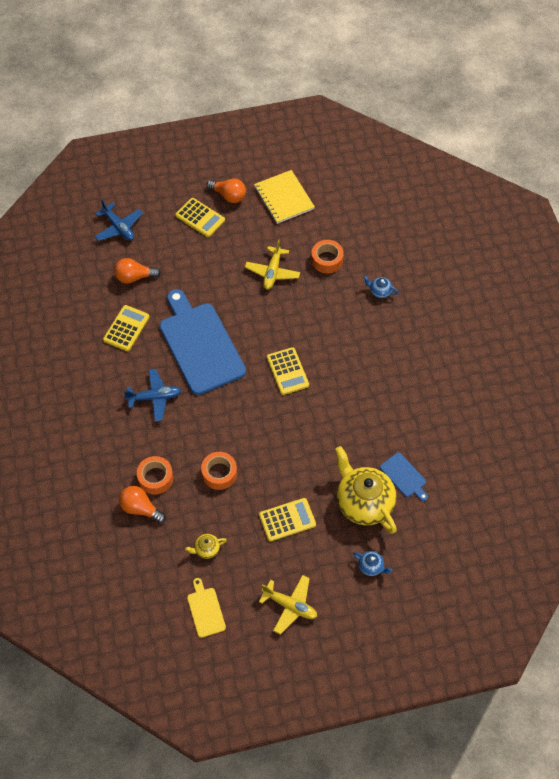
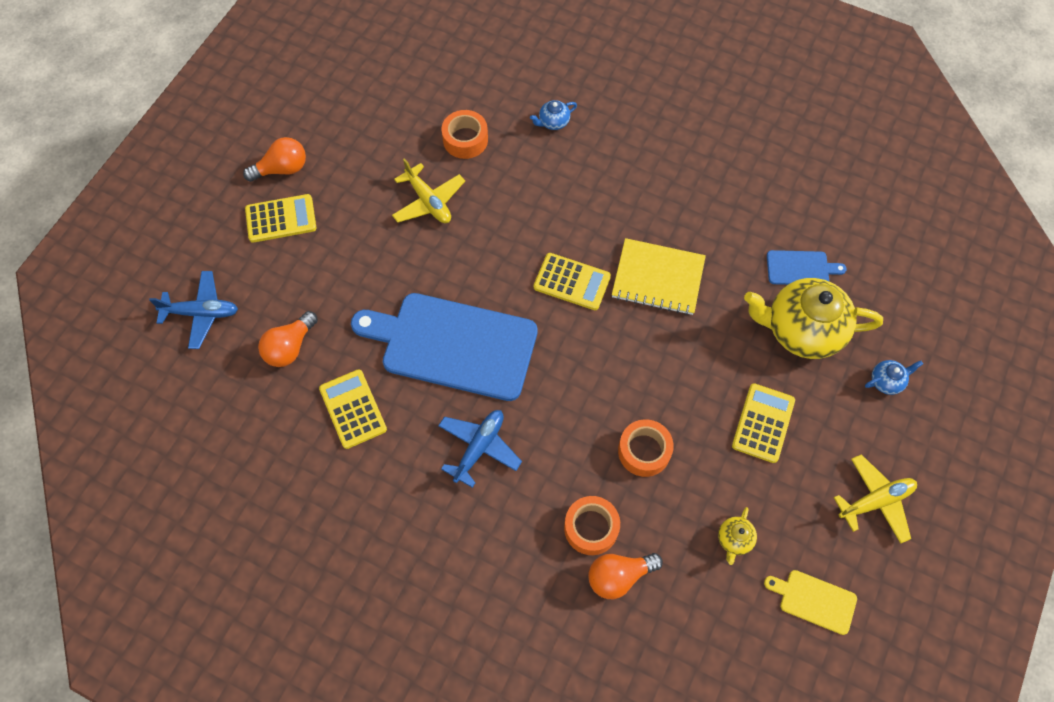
camera: 50 degrees left, 5 degrees up
yellow notebook [254,170,315,224] -> yellow notebook moved to [612,238,706,315]

